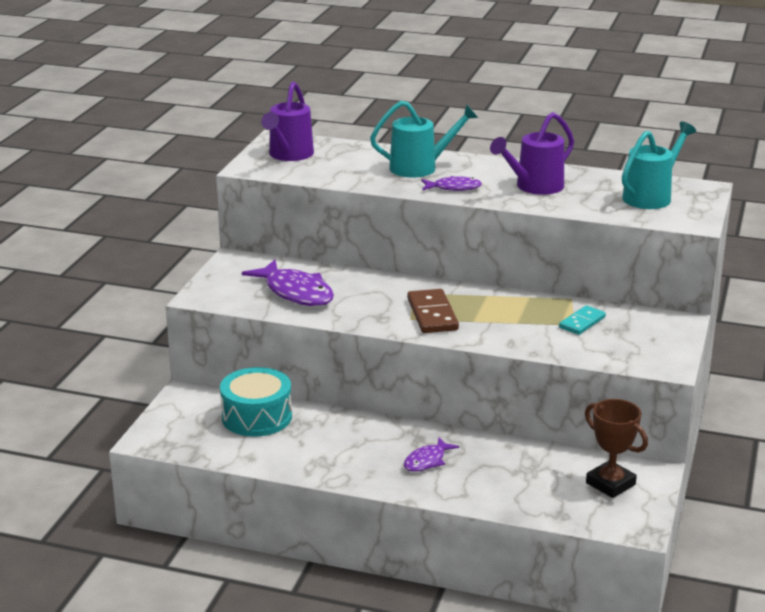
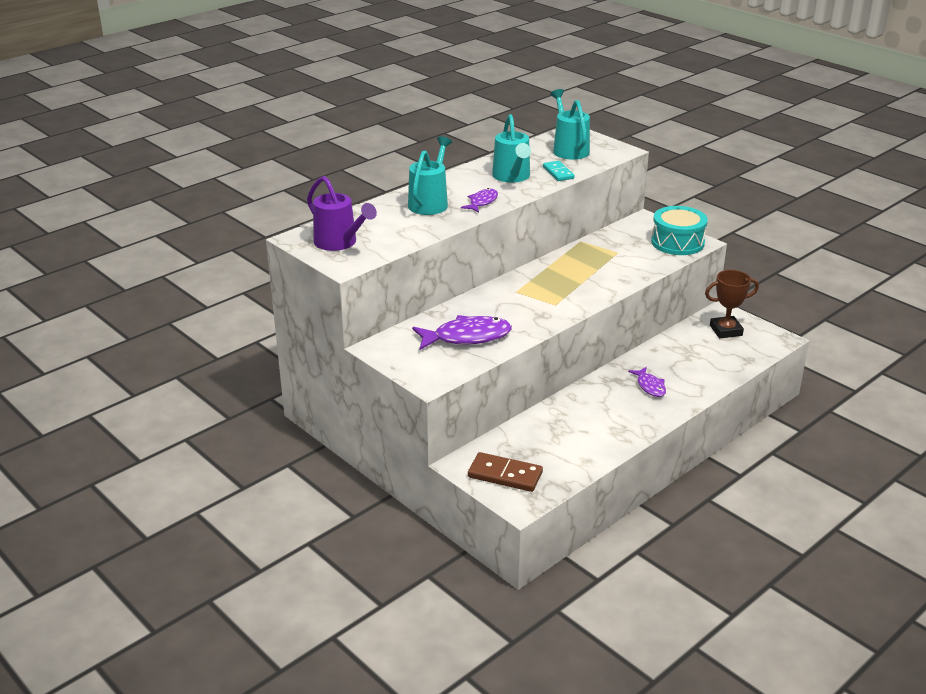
camera: 60 degrees left, 5 degrees up
turquoise drum [220,367,292,437] -> turquoise drum moved to [651,206,708,255]
brown domino [407,289,459,333] -> brown domino moved to [468,452,543,492]
purple watering can [490,112,574,195] -> turquoise watering can [492,114,531,183]
turquoise domino [559,305,606,335] -> turquoise domino moved to [543,161,575,181]

